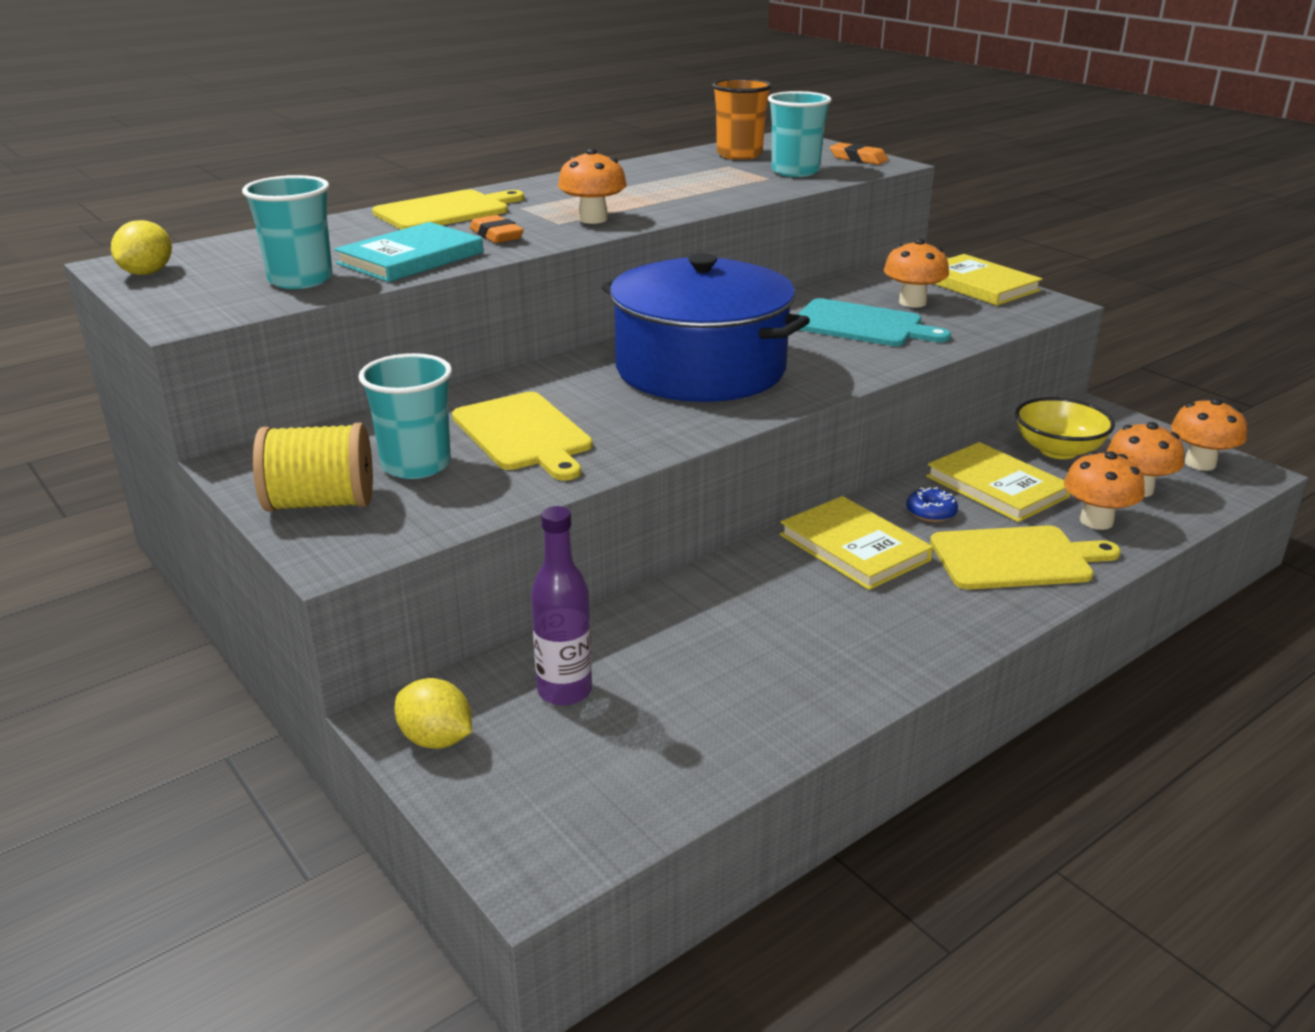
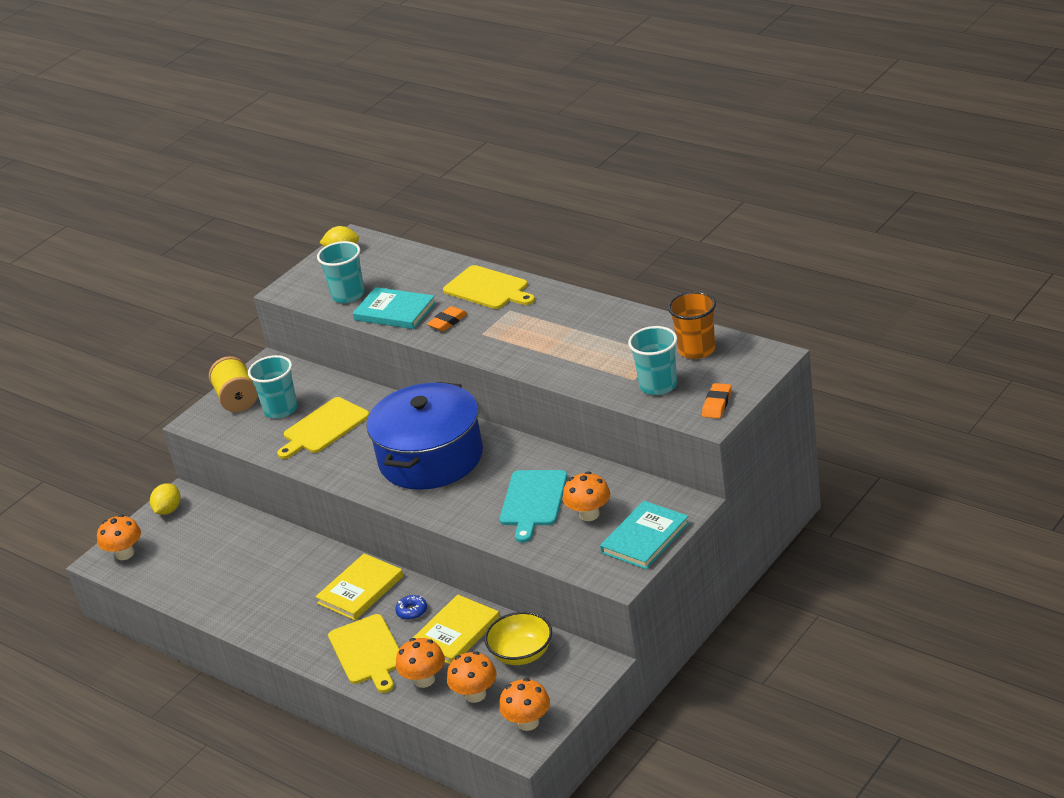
camera: 80 degrees right, 5 degrees up
purple bottle [531,506,592,706] -> none
orange mushroom [558,148,627,224] -> orange mushroom moved to [97,515,141,560]
yellow book [935,254,1043,306] -> turquoise book [600,501,689,569]

